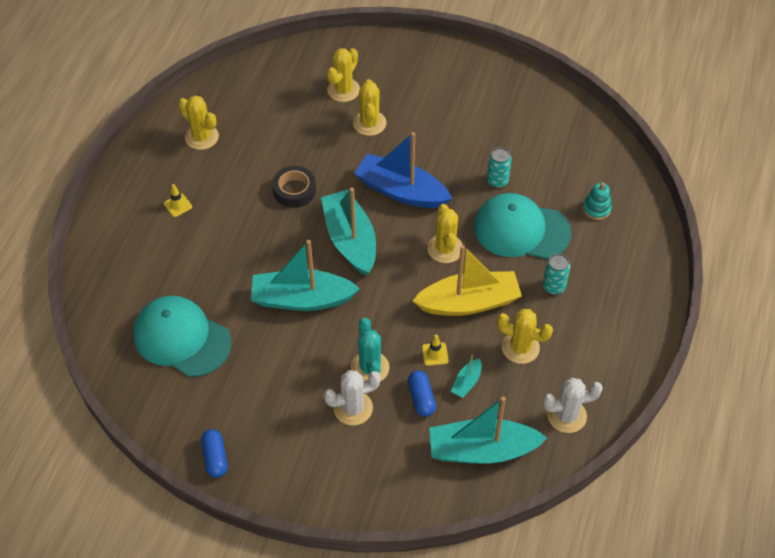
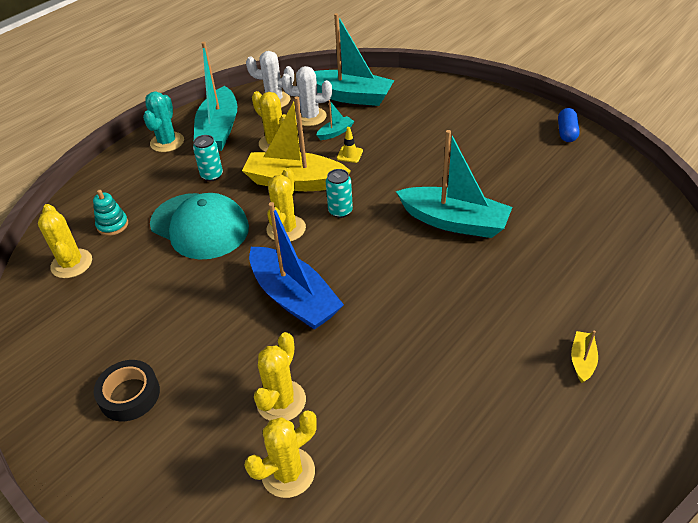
camera: 155 degrees left, 10 degrees down
turquoise cap [133,296,231,377] -> none
yellow traffic cone [164,184,192,217] -> yellow boat [571,330,598,383]
yellow cactus [178,95,219,150] -> yellow cactus moved to [38,204,92,278]
black tape [272,166,316,208] -> black tape moved to [94,360,160,421]
turquoise boat [321,187,376,276] -> turquoise boat moved to [194,42,237,151]
white cactus [324,370,381,425] -> white cactus moved to [281,66,332,126]
turquoise cactus [351,318,389,382] -> turquoise cactus moved to [143,92,184,152]
blue capsule [408,370,436,417] -> none
turquoise can [487,147,512,188] -> turquoise can moved to [326,169,353,218]

